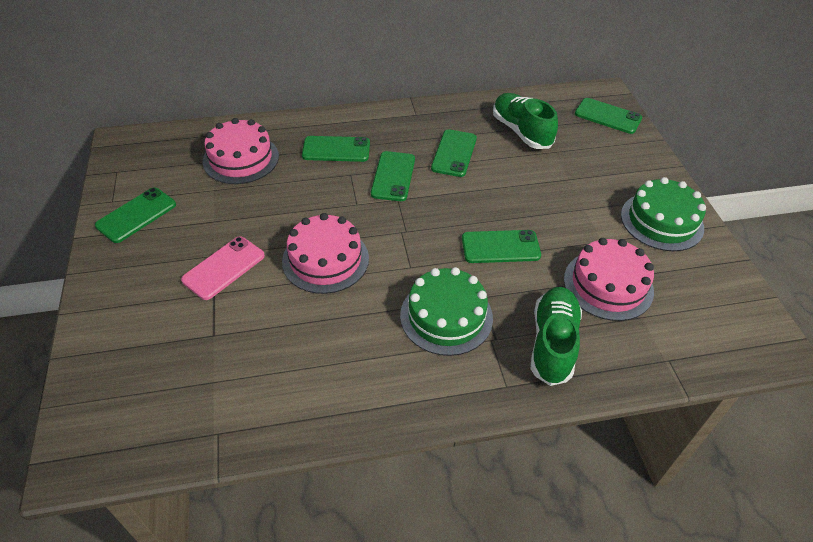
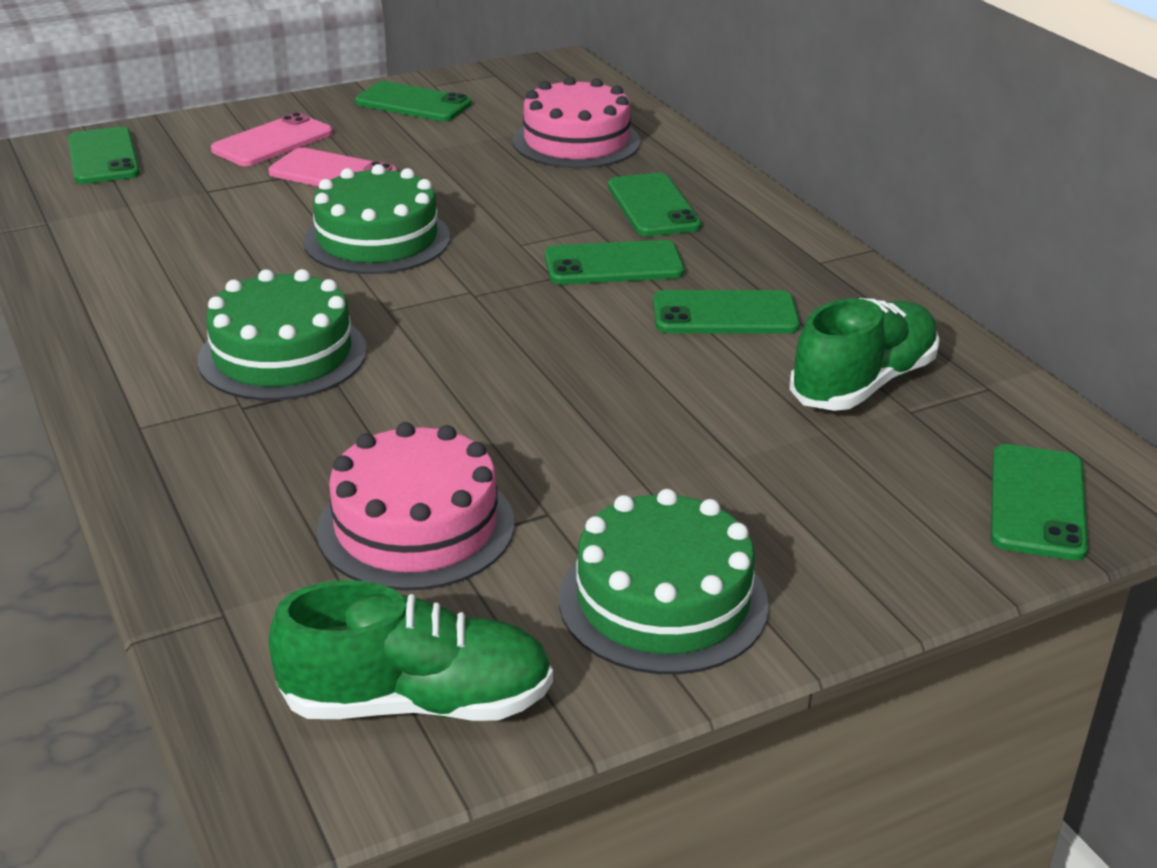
camera: 75 degrees right, 15 degrees down
pink cake [282,213,369,294] -> green cake [303,164,450,274]
green phone [462,230,541,263] -> green phone moved to [68,127,140,184]
green shoe [531,287,582,386] -> green shoe moved to [268,580,553,721]
none -> pink phone [211,113,333,166]

